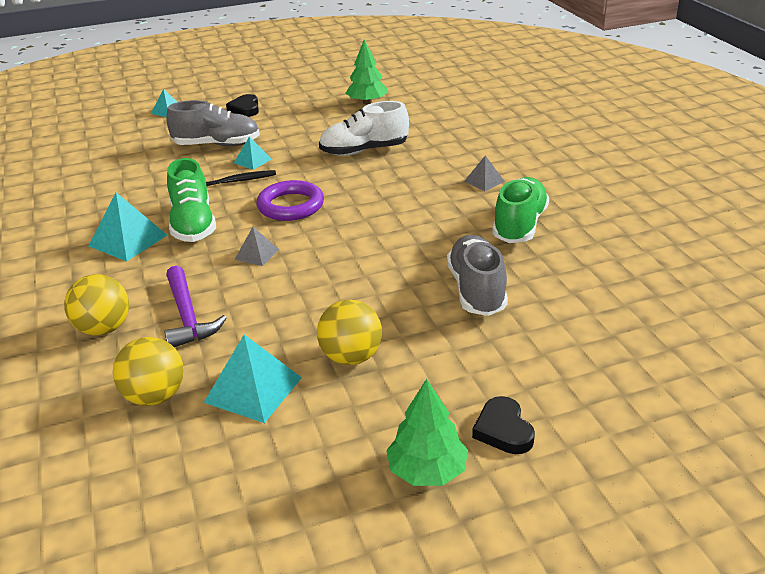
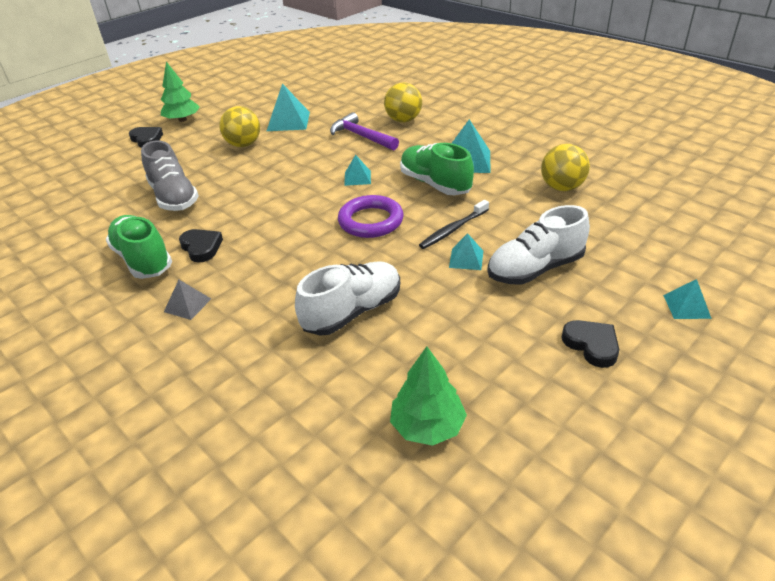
camera: 155 degrees right, 5 degrees up
yellow ball [113,337,184,406] -> yellow ball moved to [541,144,590,191]
grey shoe [166,100,260,146] -> white shoe [487,205,590,285]
grey pyramid [234,227,279,266] -> turquoise pyramid [344,155,371,186]
green shoe [492,177,549,243] -> green shoe turned 150 degrees clockwise [106,215,172,279]
none -> black heart [179,229,223,263]

